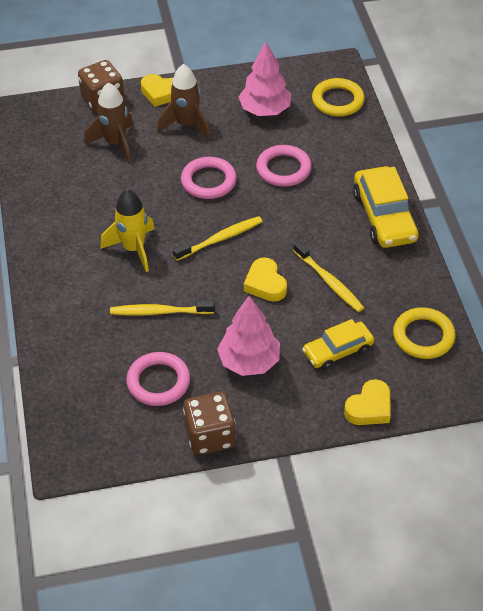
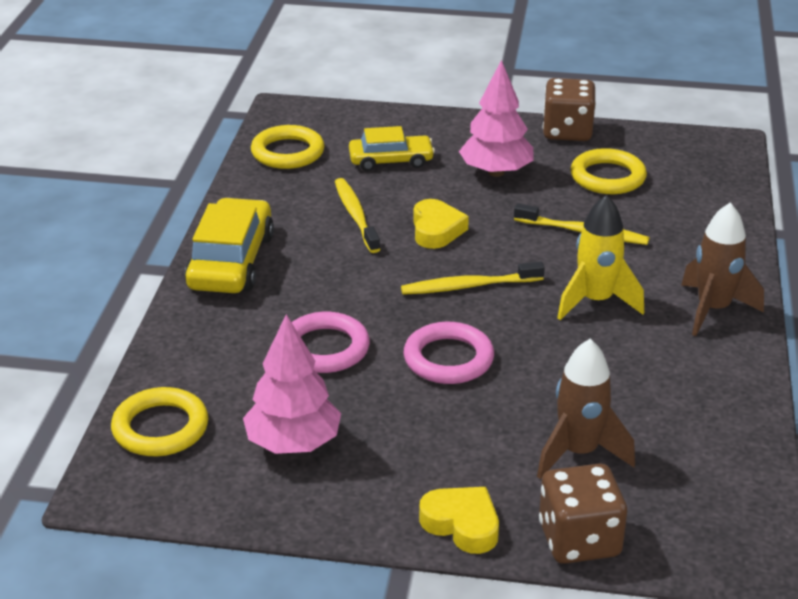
camera: 160 degrees left, 15 degrees down
pink ring [126,352,190,406] -> yellow ring [571,148,647,194]
brown rocket [157,64,210,140] -> brown rocket moved to [681,203,764,336]
yellow heart [344,379,391,425] -> none

